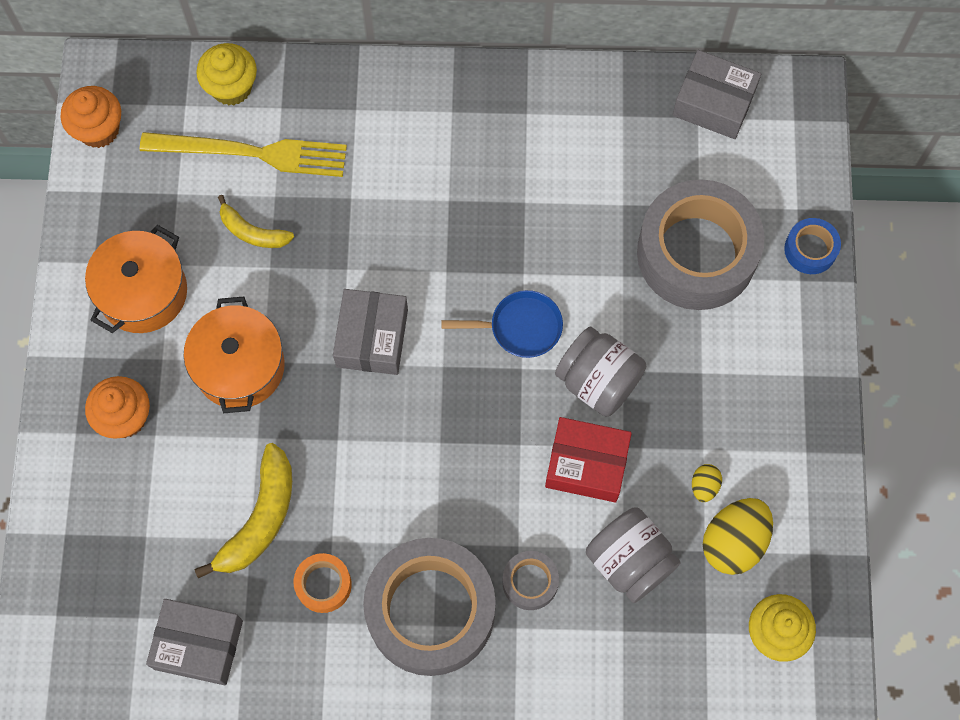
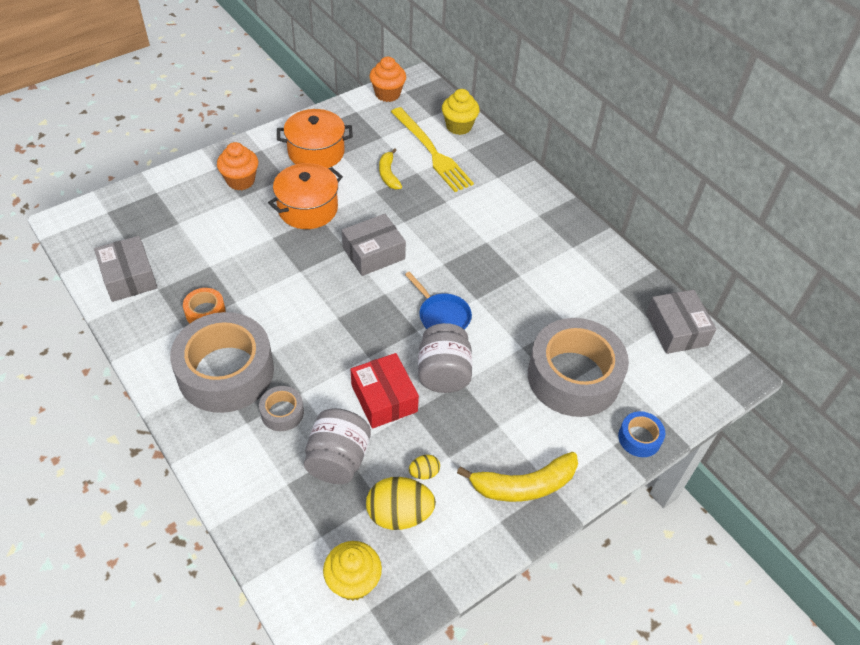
camera: 50 degrees right, 20 degrees down
yellow banana [195,443,292,578] -> yellow banana moved to [457,452,578,502]

